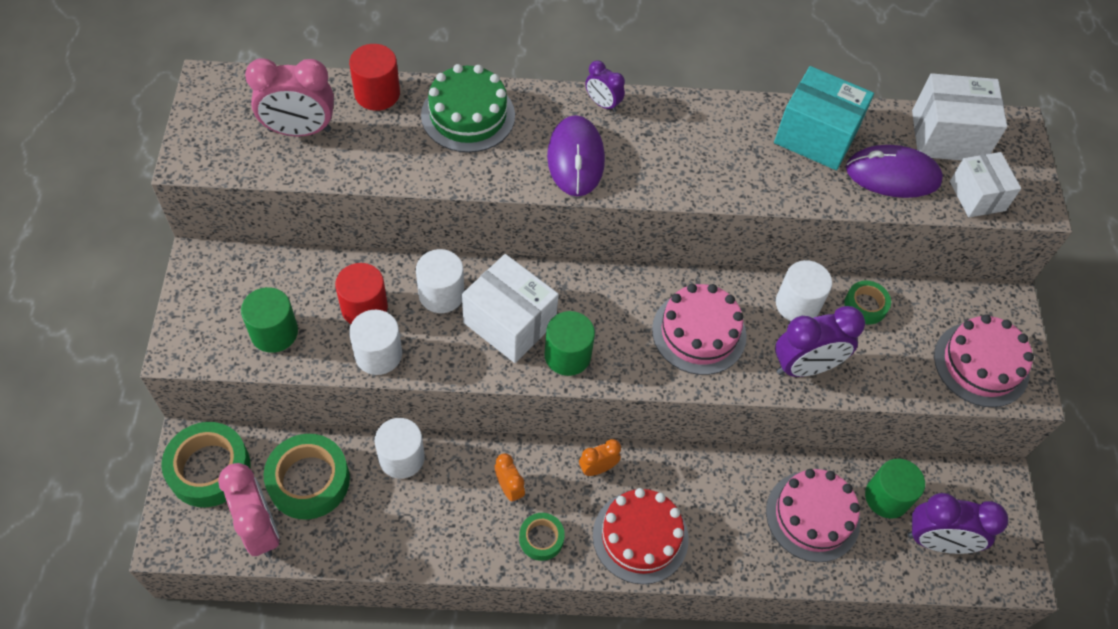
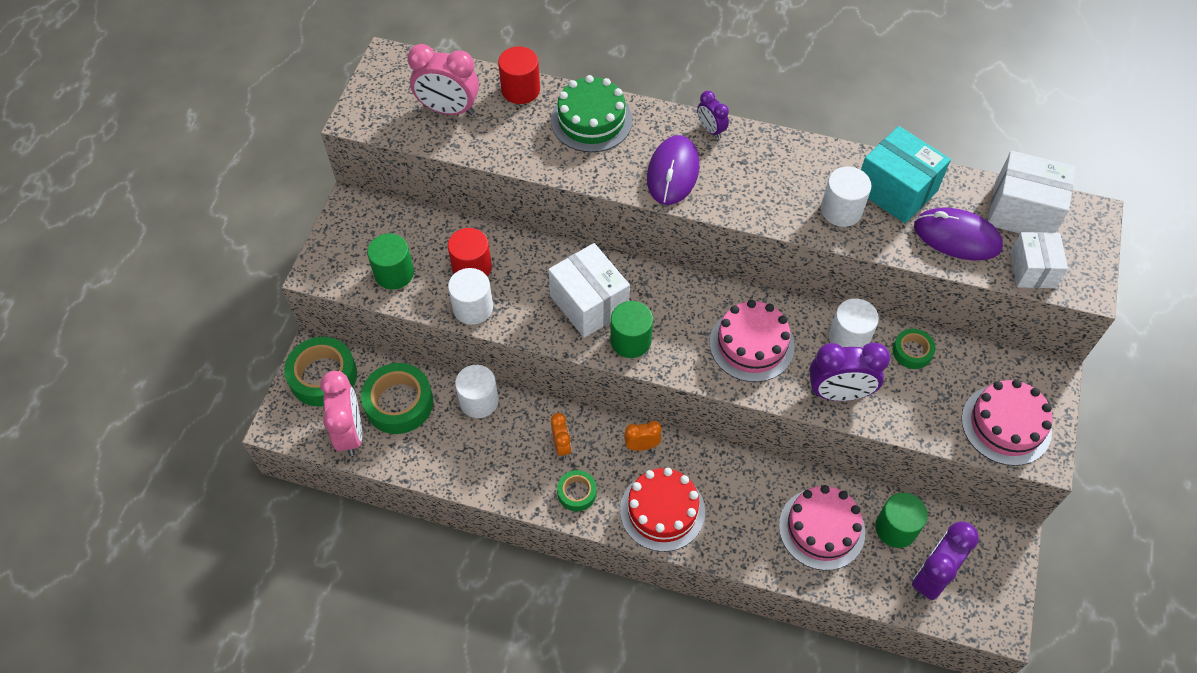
camera: 20 degrees right, 0 degrees up
white cylinder [416,249,464,313] -> white cylinder moved to [821,167,871,227]
purple clock [907,493,1008,554] -> purple clock turned 105 degrees clockwise [912,521,979,600]

